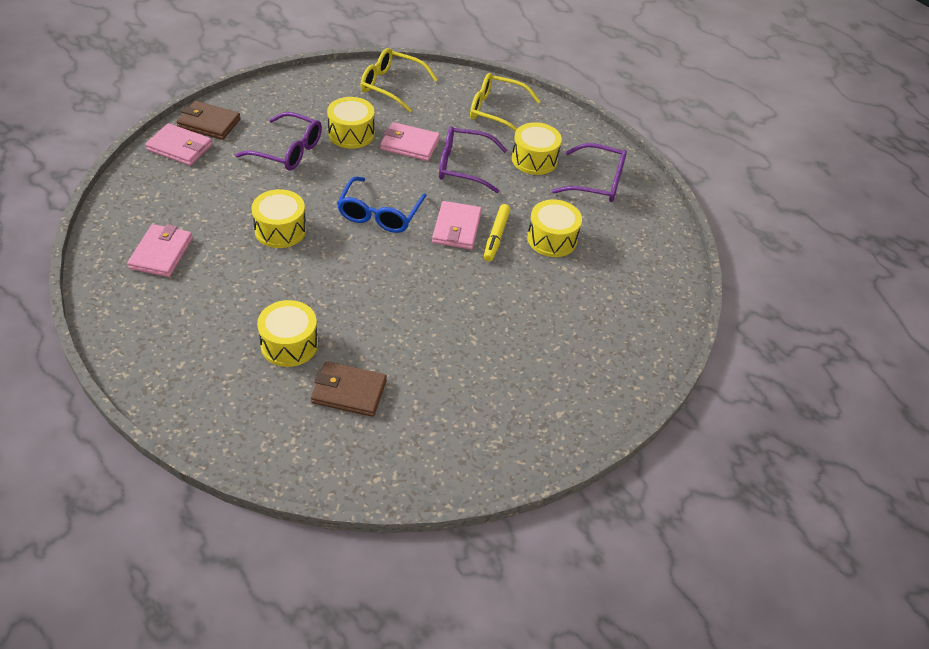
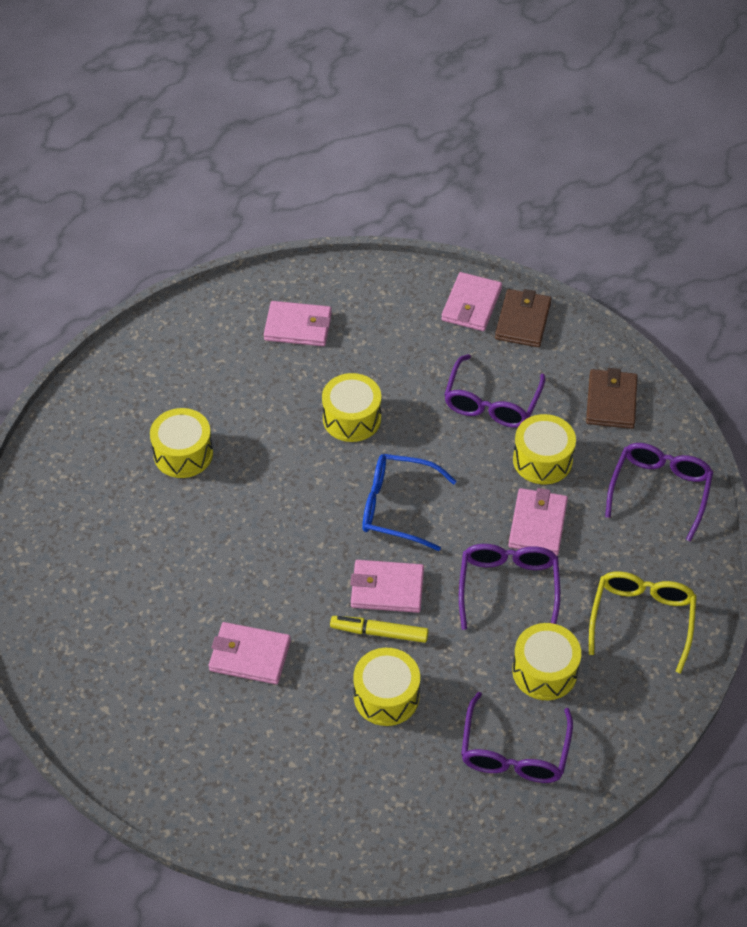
camera: 90 degrees right, 5 degrees up
brown wallet [311,361,387,417] -> brown wallet moved to [586,368,638,429]
yellow glasses [361,48,438,112] -> purple glasses [605,443,713,542]
none -> pink wallet [209,622,291,684]

